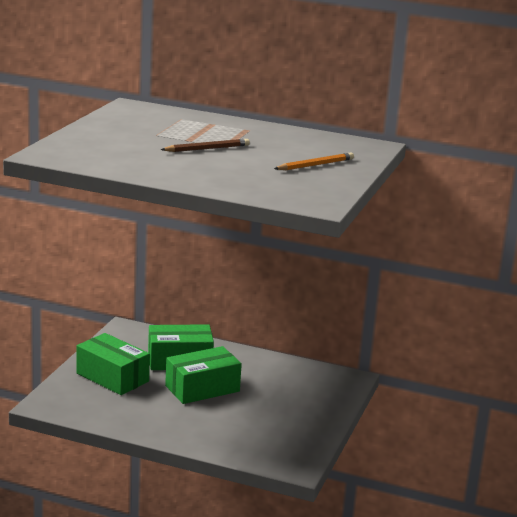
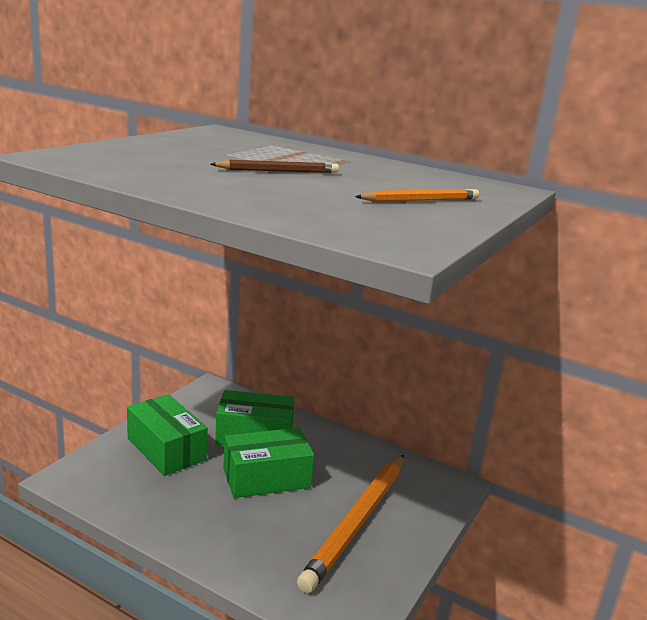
camera: 10 degrees right, 0 degrees up
none -> orange pencil [297,455,404,593]

